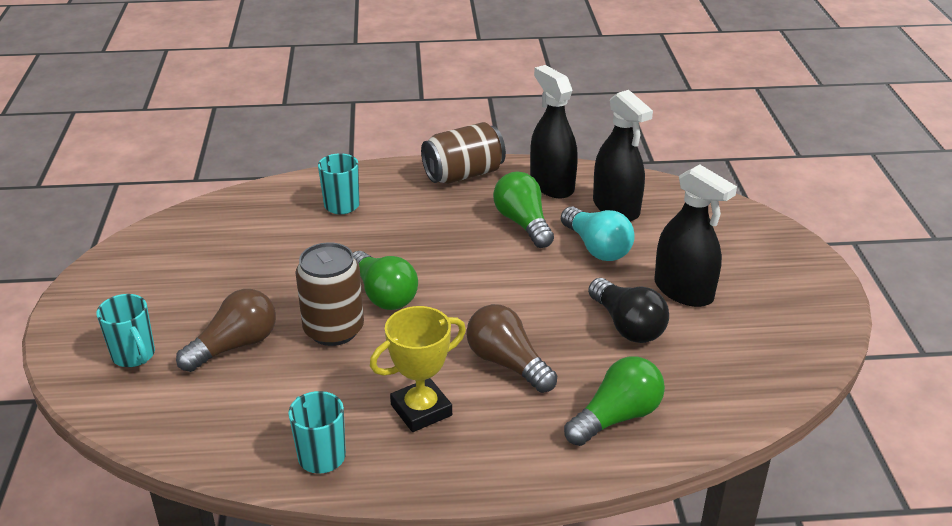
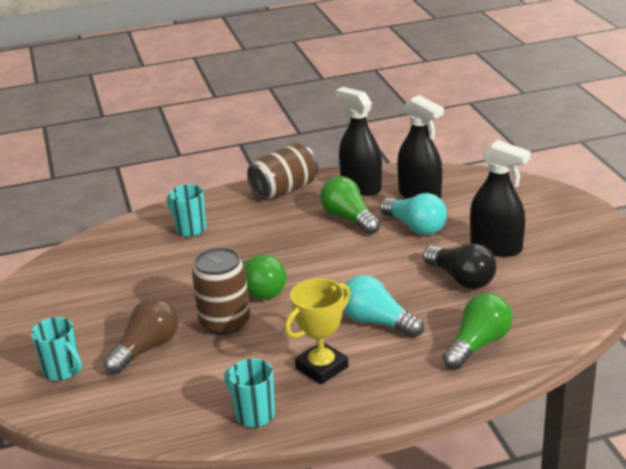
camera: 10 degrees left, 5 degrees down
brown light bulb [466,304,557,393] -> turquoise light bulb [343,275,424,338]

